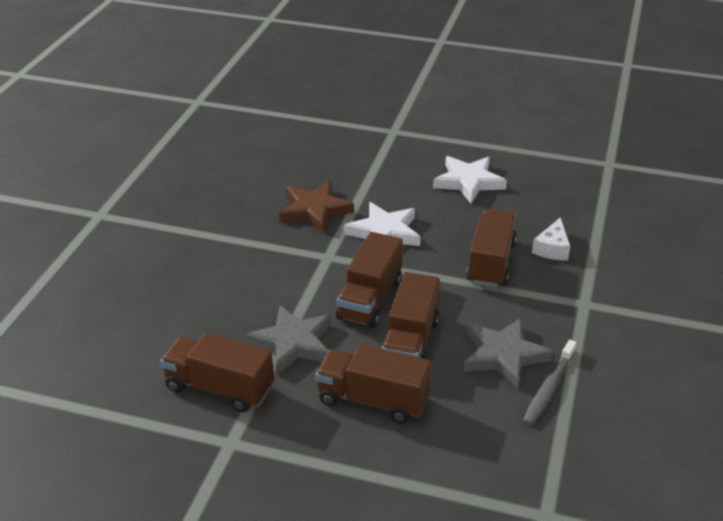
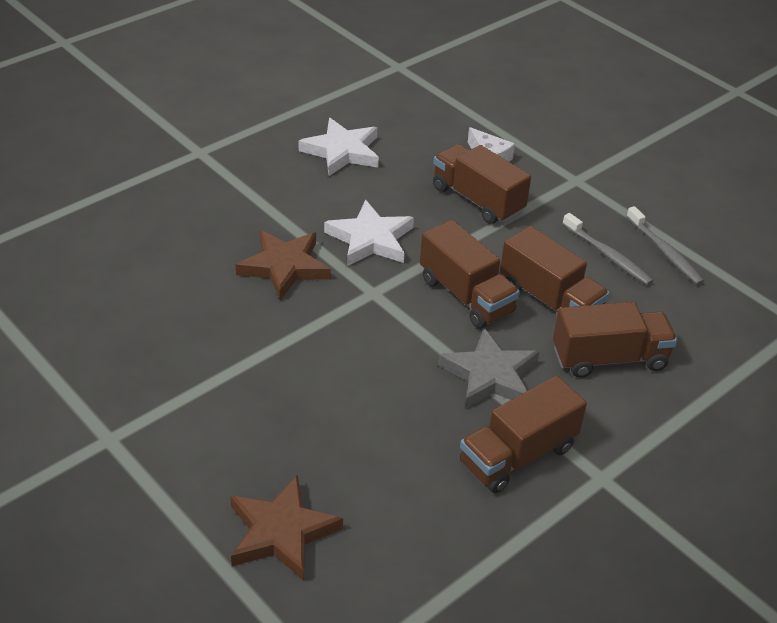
camera: 60 degrees left, 5 degrees up
brown truck [315,344,431,424] -> brown truck turned 150 degrees counterclockwise [553,302,677,378]
grey star [464,318,553,389] -> grey toothbrush [562,213,653,285]
none -> brown star [230,475,343,581]

